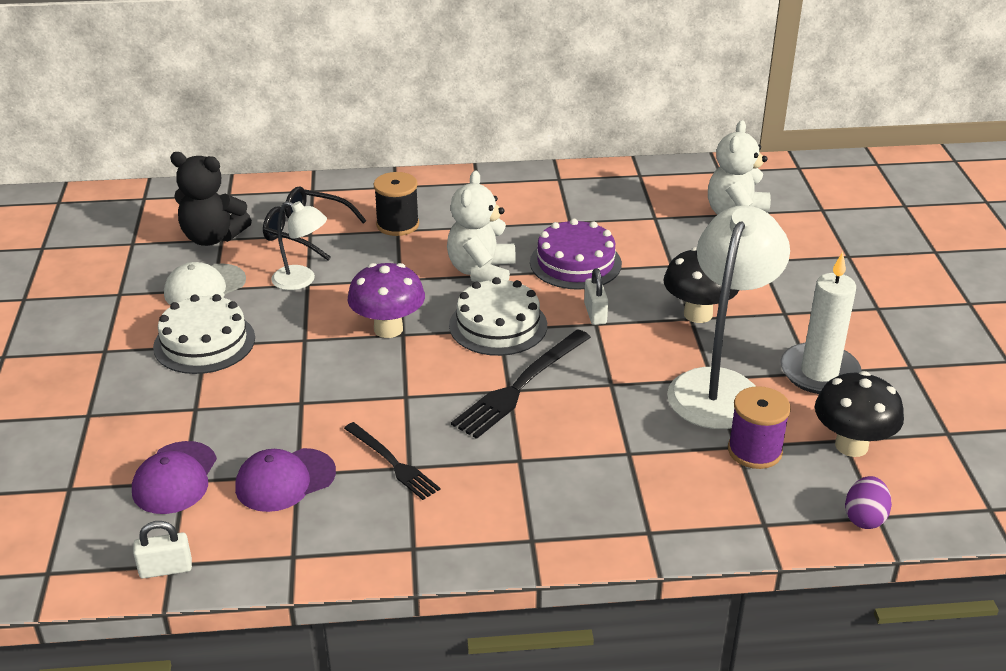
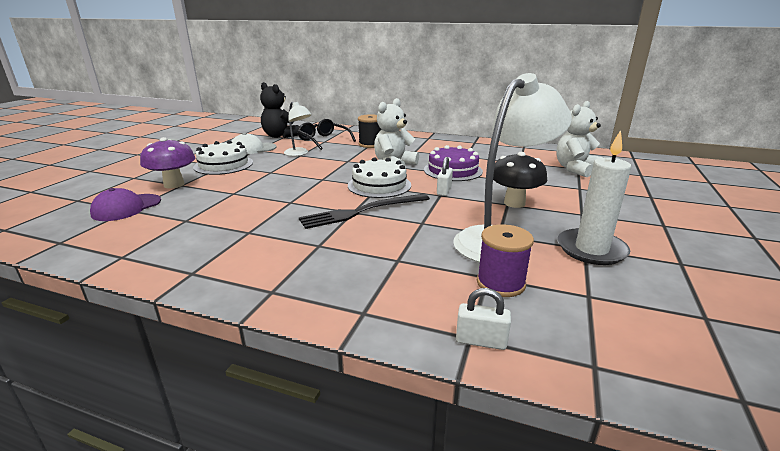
camera: 25 degrees right, 10 degrees down
white padlock [133,521,192,579] -> white padlock moved to [456,288,511,350]
purple cap [235,448,336,512] -> none
black fork [344,422,440,500] -> none
purple mushroom [348,263,425,338] -> purple mushroom moved to [140,137,196,189]
black mushroom [815,371,904,457] -> none
purple egg [845,476,892,529] -> none

